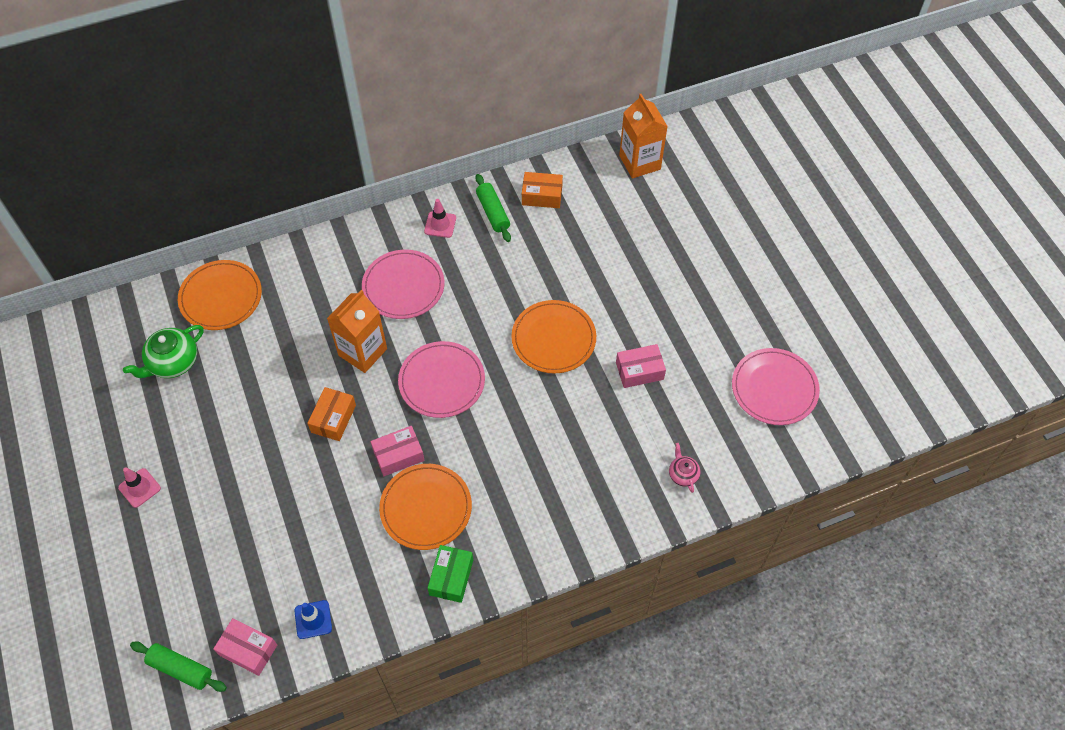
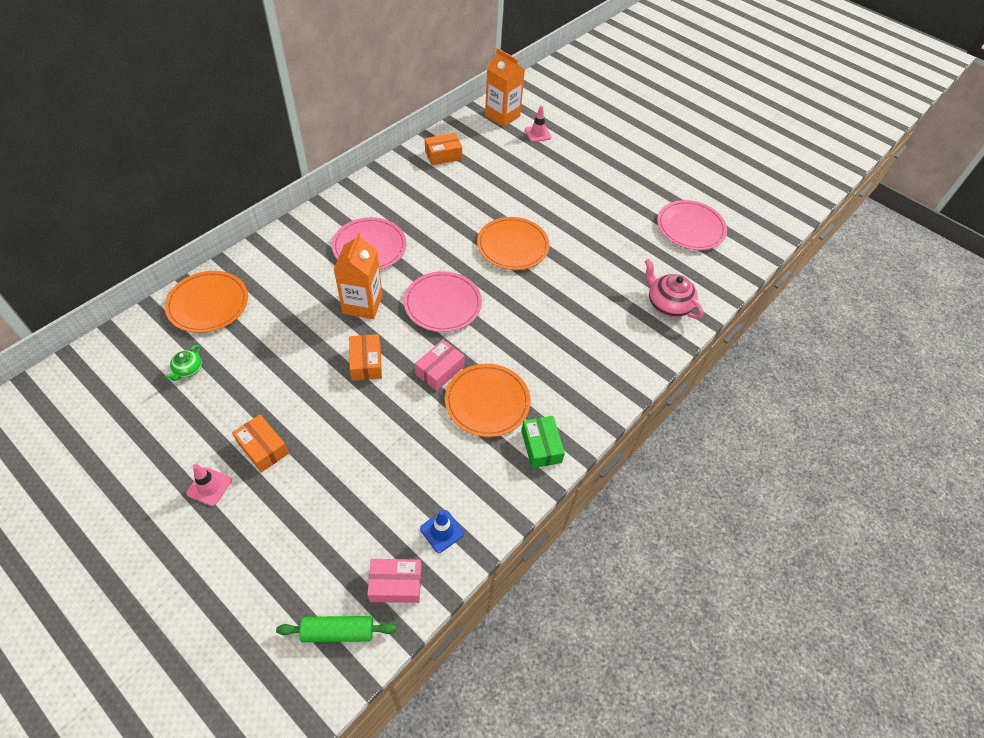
camera: 30 degrees left, 5 degrees down
green teapot [123,325,204,378] -> green teapot [165,345,202,381], size x0.56
pink traffic cone [424,199,456,238] -> pink traffic cone moved to [525,106,551,142]
green rolling pin [475,174,511,242] -> none
pink box [616,344,666,388] -> none
pink teapot [669,443,700,493] -> pink teapot [645,259,704,319], size x1.80
none -> orange box [232,414,289,473]

